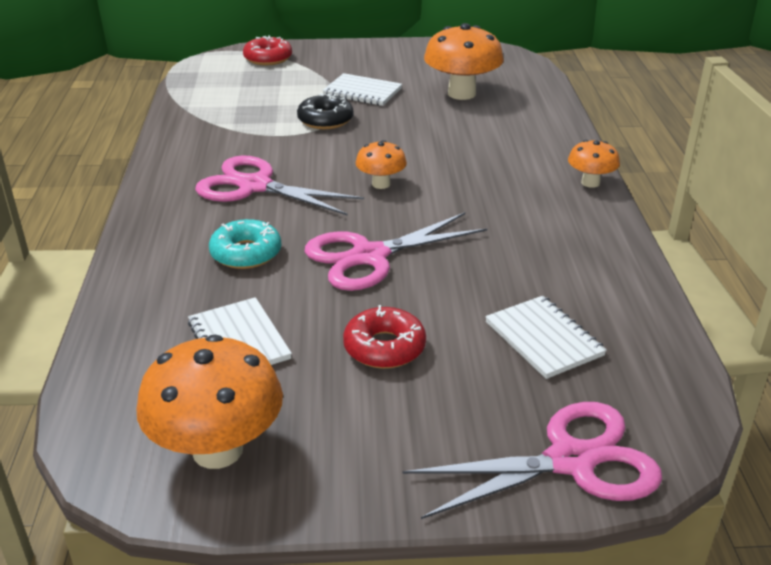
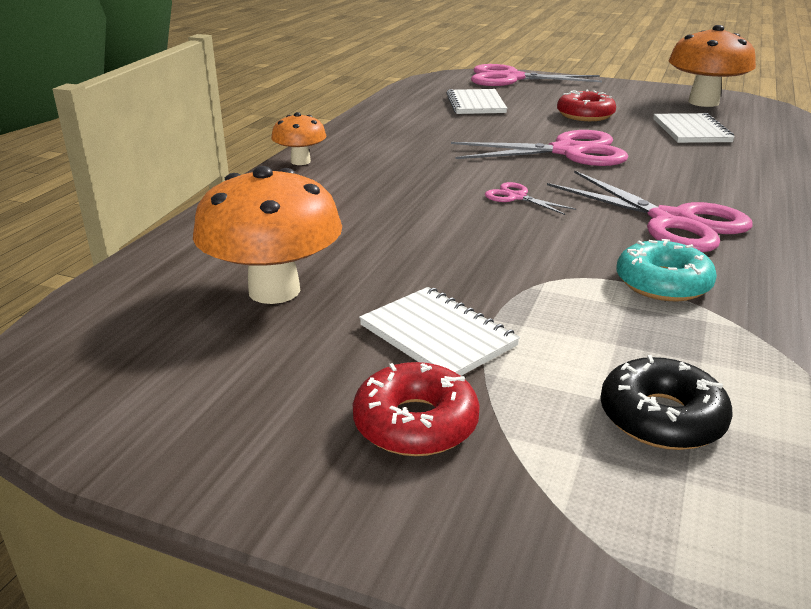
camera: 155 degrees left, 5 degrees down
turquoise donut [209,219,281,269] -> turquoise donut moved to [616,239,717,301]
red donut [243,35,292,65] -> red donut moved to [353,362,480,456]
black donut [297,93,353,129] -> black donut moved to [600,355,733,450]
orange mushroom [355,140,407,189] -> pink scissors [485,182,576,215]

